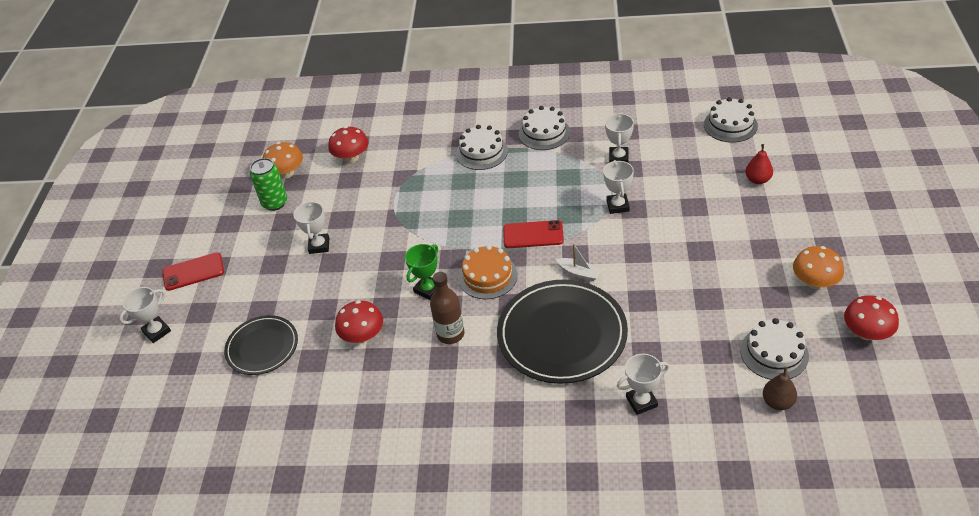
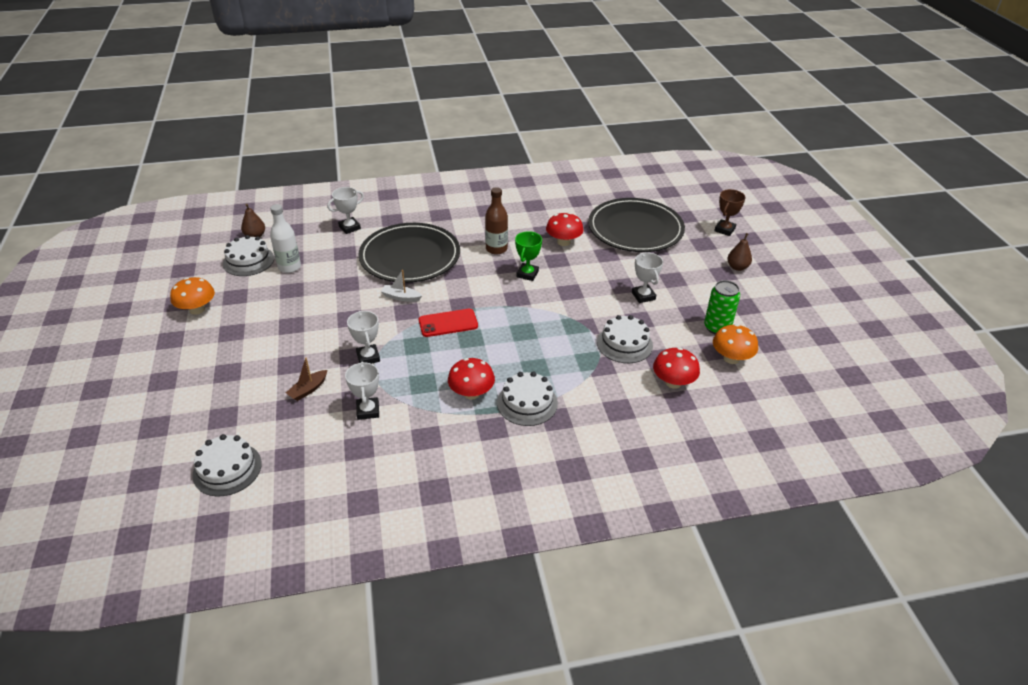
camera: 160 degrees right, 5 degrees down
white trophy [119,287,171,343] -> brown trophy [714,189,746,236]
red phone [162,252,224,291] -> brown pear [727,233,752,271]
black plate [224,315,298,375] -> black plate [588,198,685,252], size x1.72
orange cake [458,245,518,299] -> none
white cake [519,106,570,150] -> white cake moved to [597,315,653,363]
red pear [745,144,773,184] -> none
red mushroom [844,295,899,340] -> red mushroom moved to [448,358,495,400]
none -> white bottle [270,204,301,273]
none -> brown boat [286,358,327,401]

